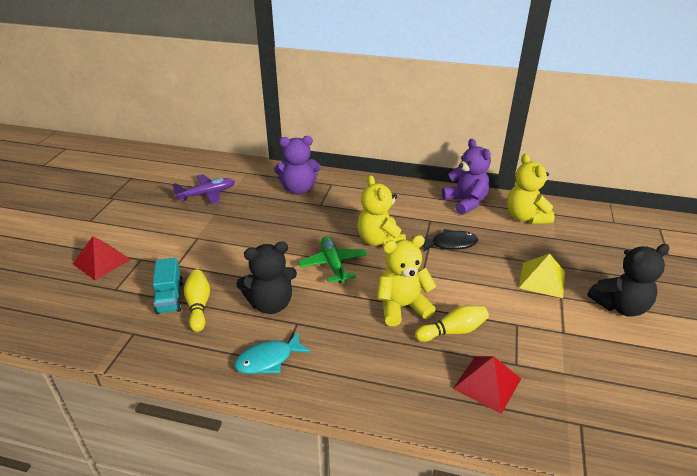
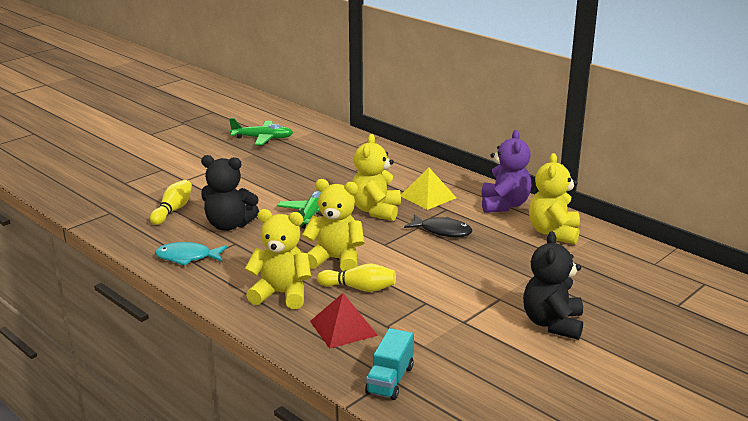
camera: 30 degrees right, 10 degrees down
red pyramid [73,236,131,280] -> none
turquoise truck [153,258,183,315] -> turquoise truck moved to [365,328,414,400]
purple plane [172,174,235,205] -> green plane [229,118,293,145]
purple teddy bear [274,136,321,194] -> none
yellow pyramid [519,254,565,298] -> yellow pyramid moved to [401,168,456,210]
black teddy bear [587,244,670,317] -> black teddy bear turned 90 degrees clockwise [523,232,583,340]
none -> yellow teddy bear [245,209,311,309]

